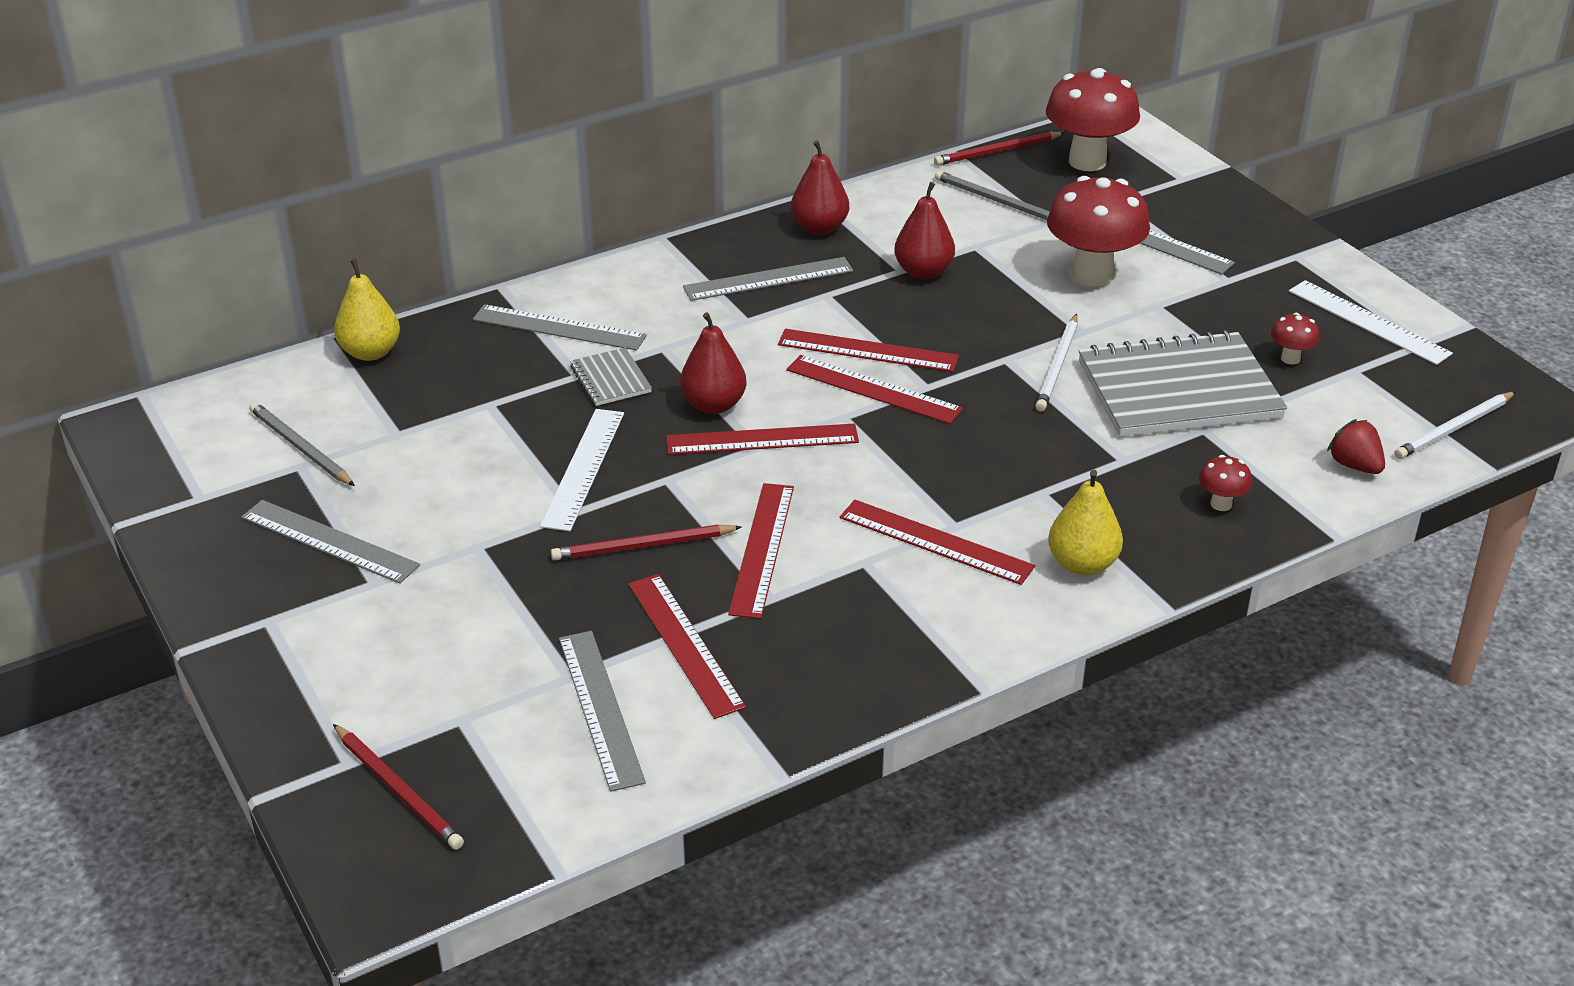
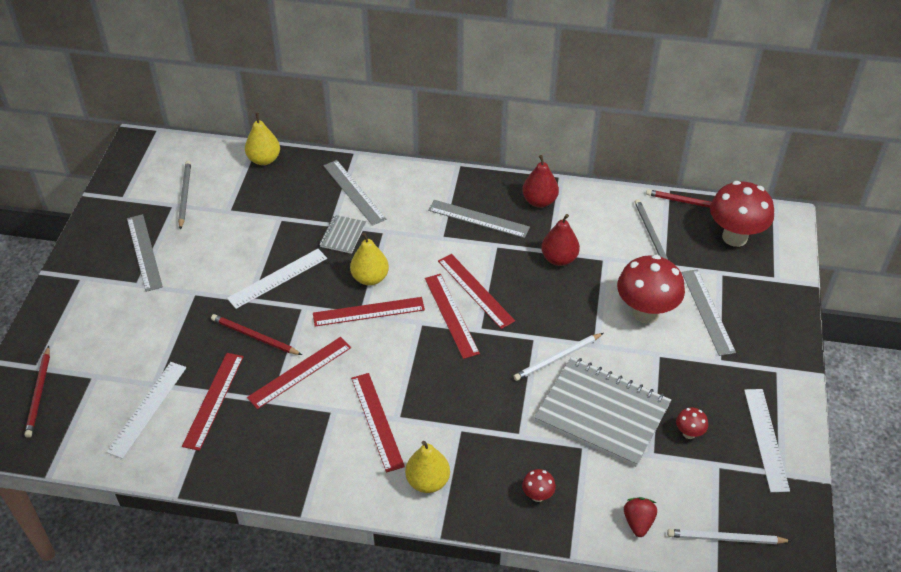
camera: 40 degrees right, 10 degrees up
grey ruler [559,631,646,792] -> white ruler [106,362,186,459]
red ruler [667,423,859,455] -> red ruler turned 45 degrees counterclockwise [313,297,425,326]
red pear [680,312,747,414] -> yellow pear [350,232,389,286]

